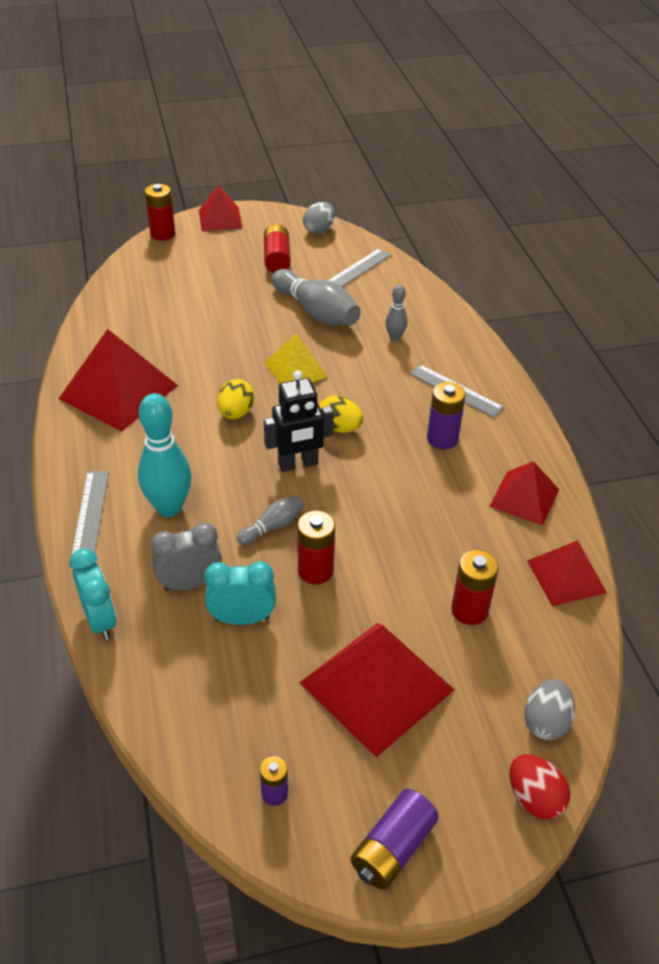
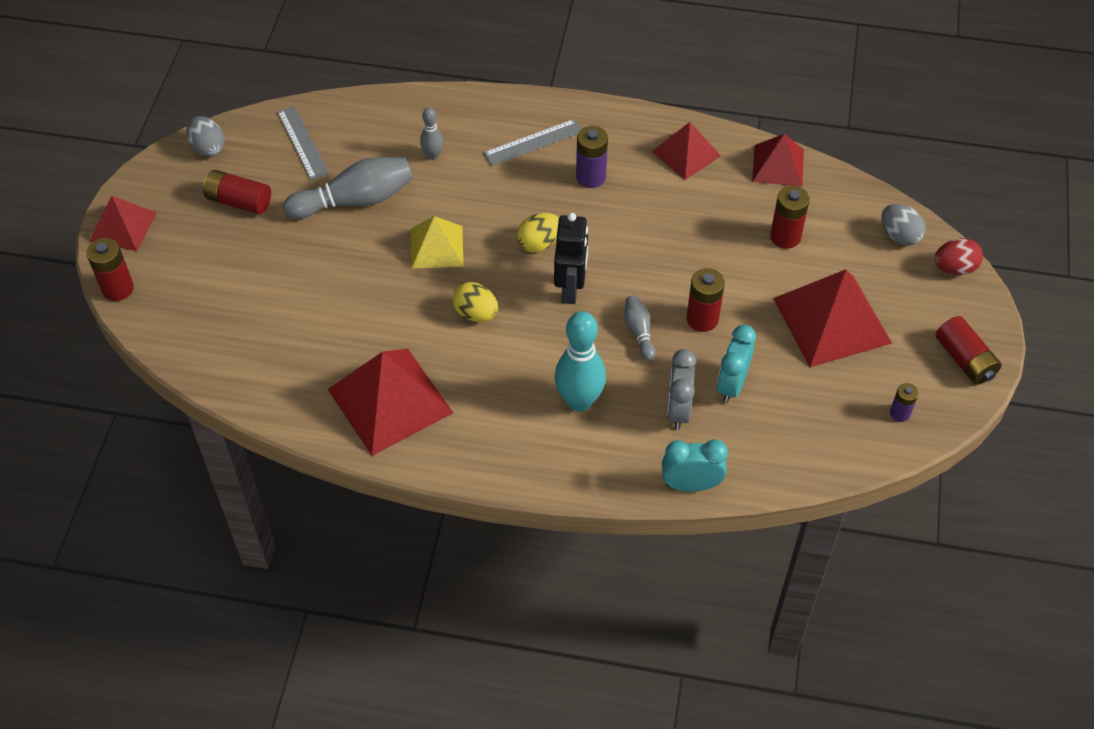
camera: 65 degrees left, 10 degrees up
grey ruler [72,471,109,554] -> none
purple battery [350,789,439,890] -> red battery [936,316,1002,385]

